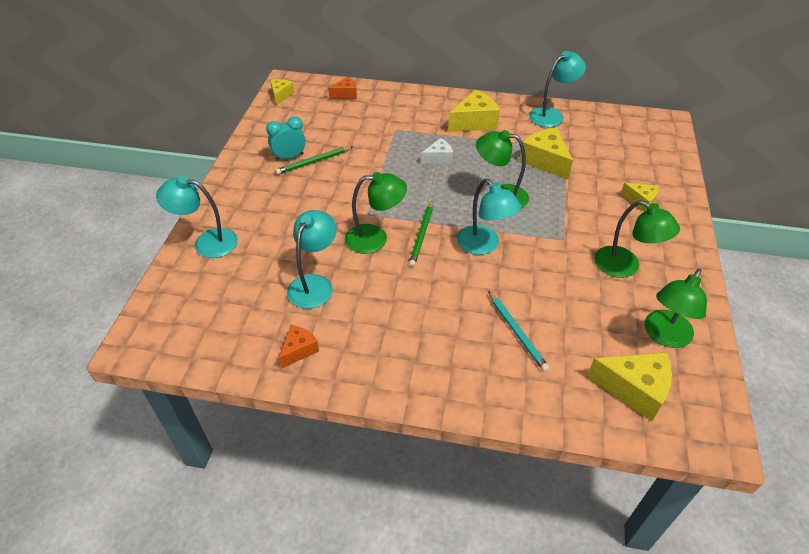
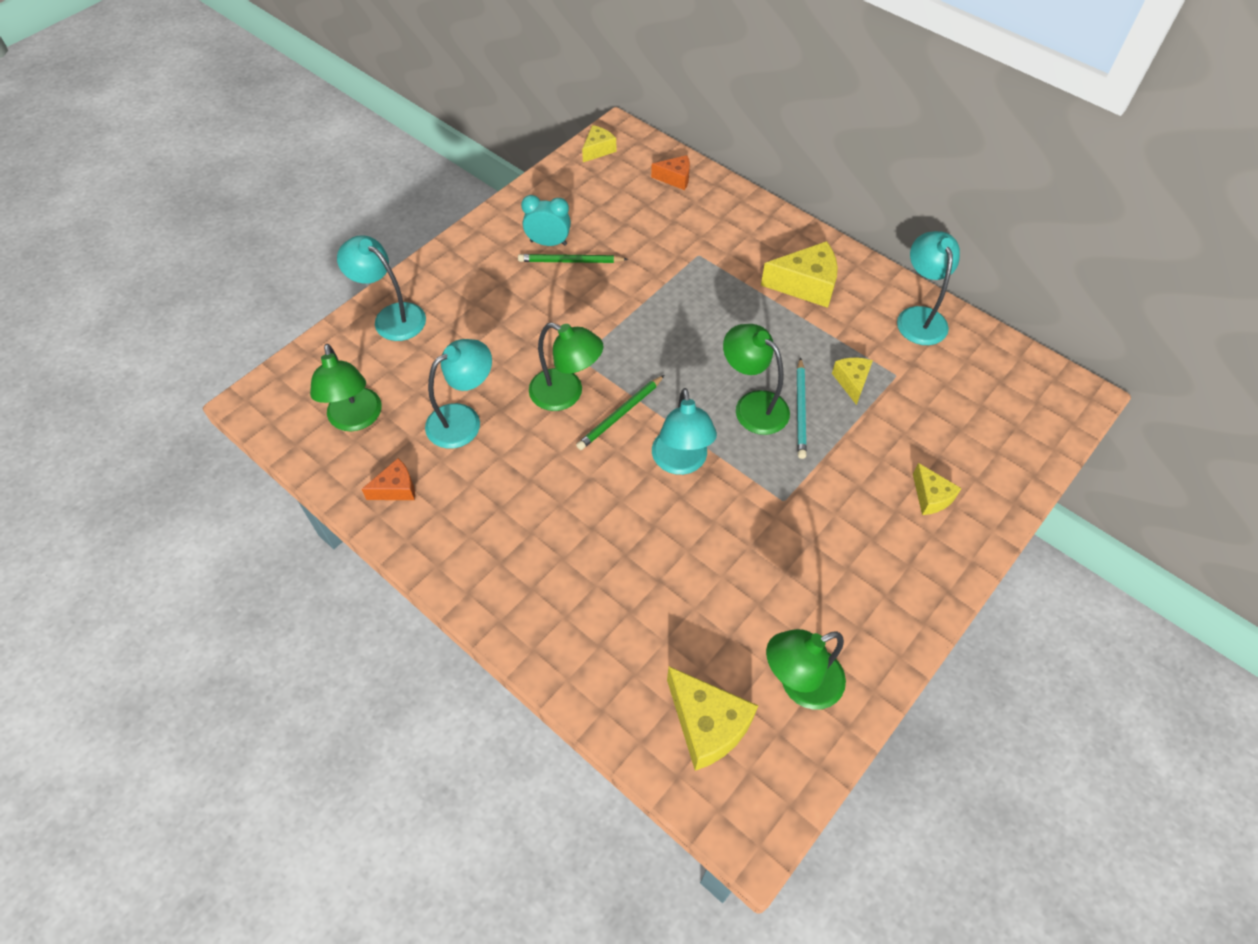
camera: 30 degrees right, 10 degrees up
white cheese [421,138,453,164] -> none
turquoise pencil [488,291,550,372] -> turquoise pencil moved to [797,357,807,459]
yellow cheese [519,128,573,180] -> yellow cheese [832,358,873,405], size x0.58
turquoise lamp [529,51,586,127] -> turquoise lamp turned 90 degrees counterclockwise [897,231,960,345]
green lamp [595,200,680,278] -> green lamp moved to [310,344,382,431]

